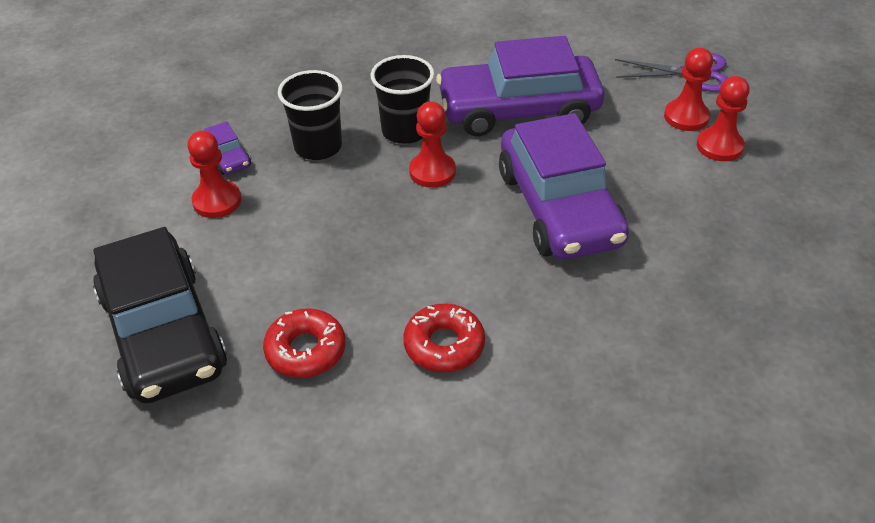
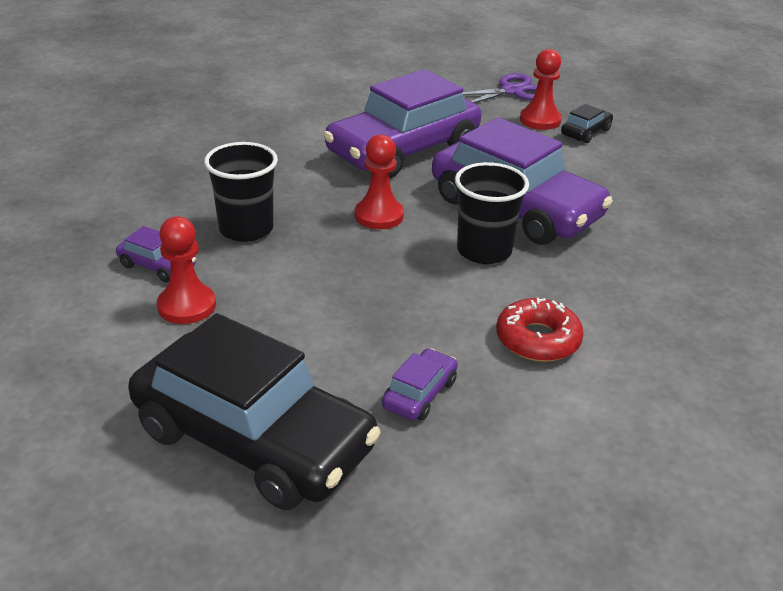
camera: 35 degrees left, 10 degrees down
red donut [263,308,346,378] -> purple car [382,348,458,421]
black cup [370,55,434,144] -> black cup moved to [455,162,529,264]
red pawn [697,76,750,161] -> black car [561,104,613,143]

